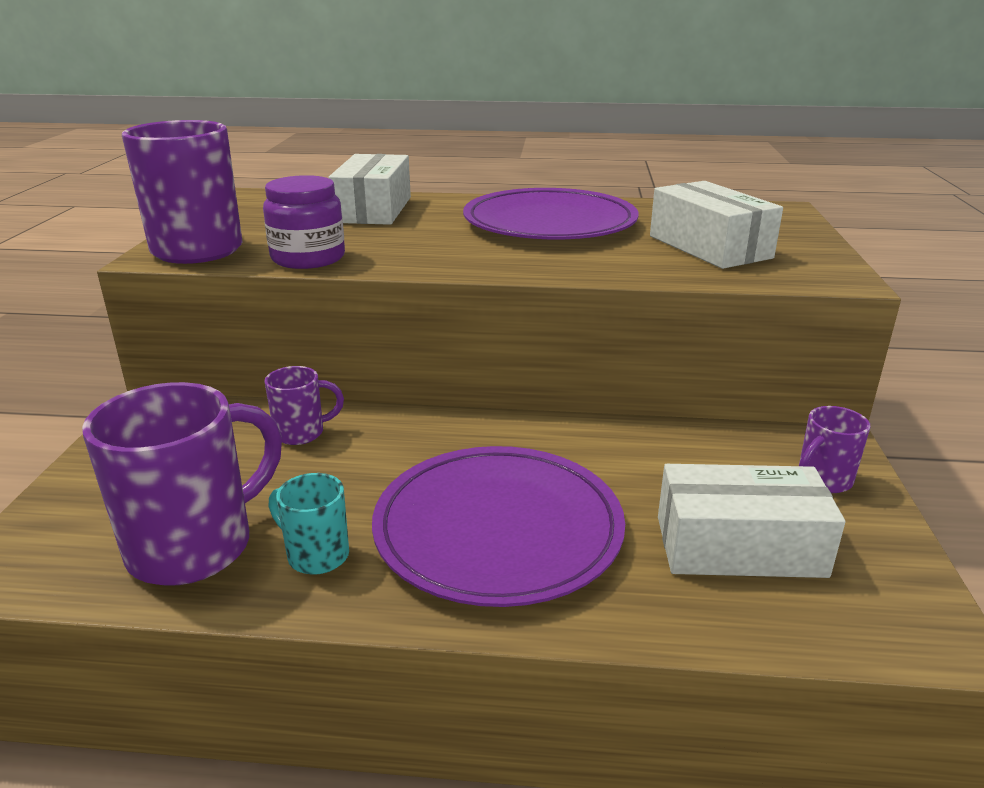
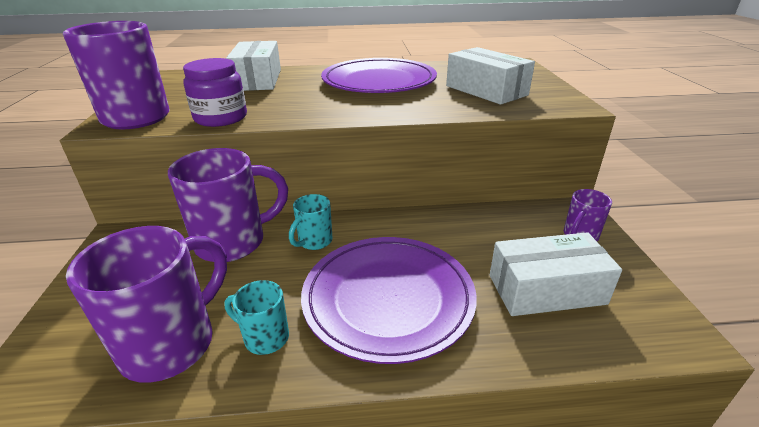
camera: 10 degrees left, 5 degrees up
purple mug [265,366,344,445] -> purple mug [168,148,288,262], size x1.99
none -> turquoise mug [289,194,333,250]

